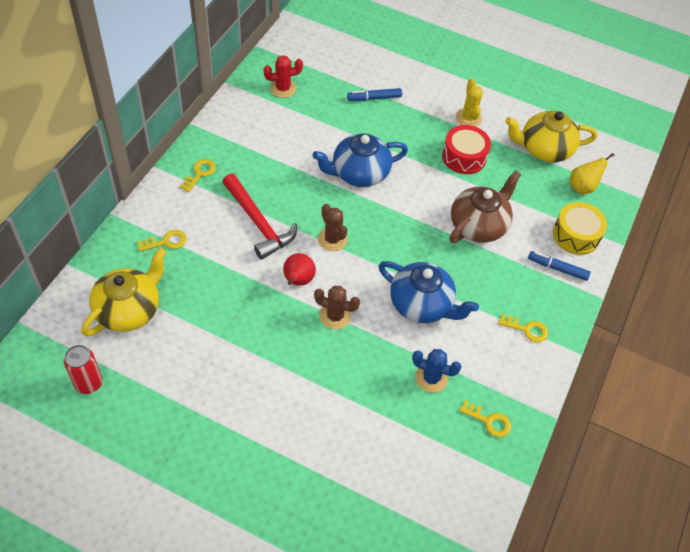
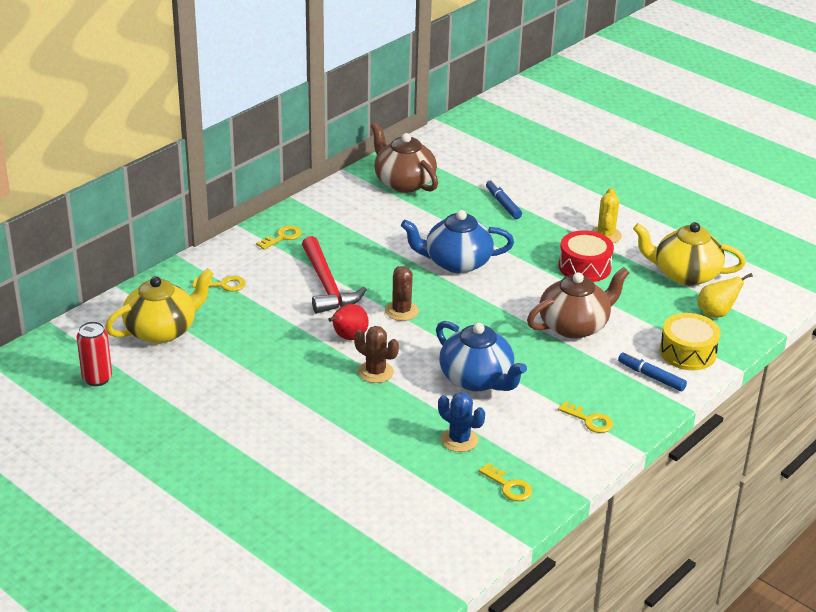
camera: 20 degrees right, 20 degrees down
red cactus [264,55,303,98] -> brown teapot [371,122,438,193]
blue marker [347,88,402,101] -> blue marker turned 60 degrees clockwise [486,180,522,219]

